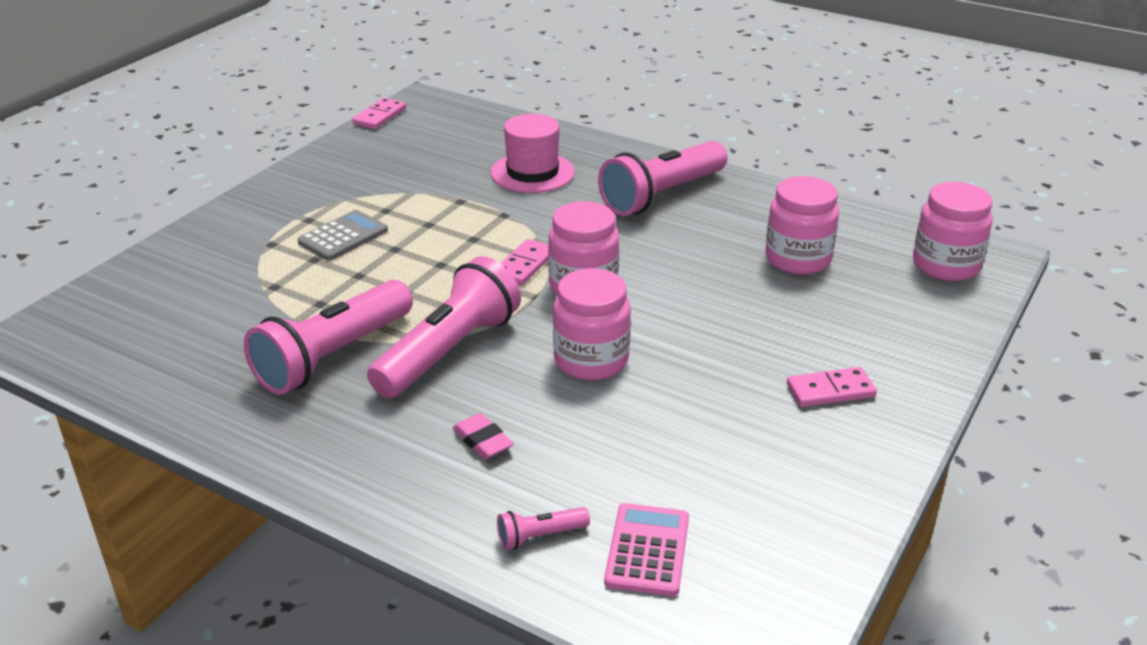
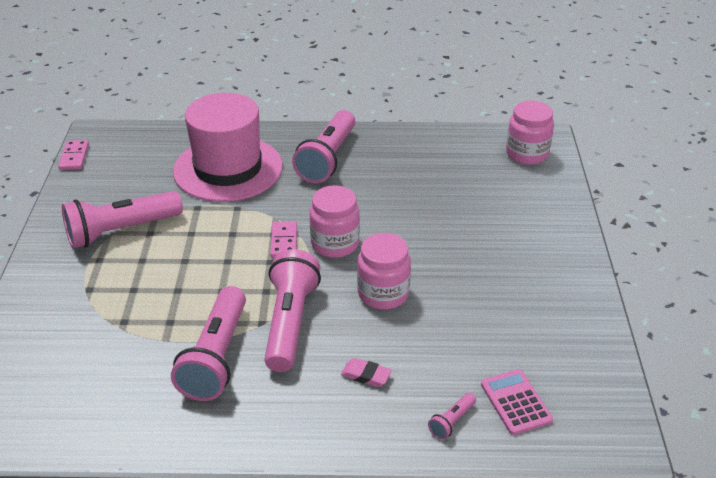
camera: 30 degrees left, 5 degrees up
grey calculator [297,210,388,260] -> none
pink hat [491,114,575,193] -> pink hat [173,93,283,202], size x1.74
pink jar [765,176,839,275] -> none
pink domino [787,367,877,407] -> none
none -> pink flashlight [62,191,183,248]

